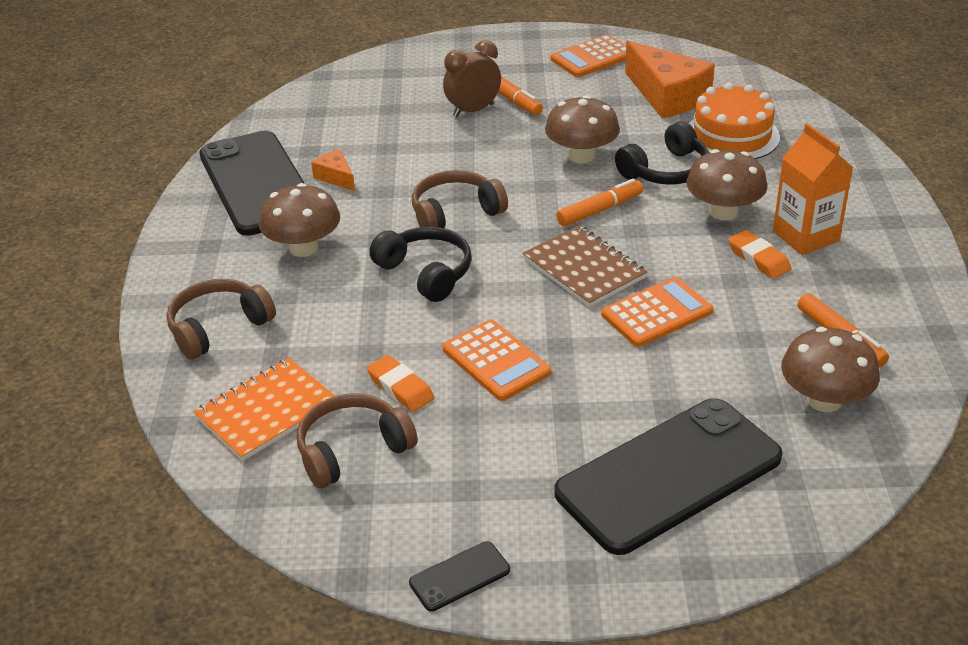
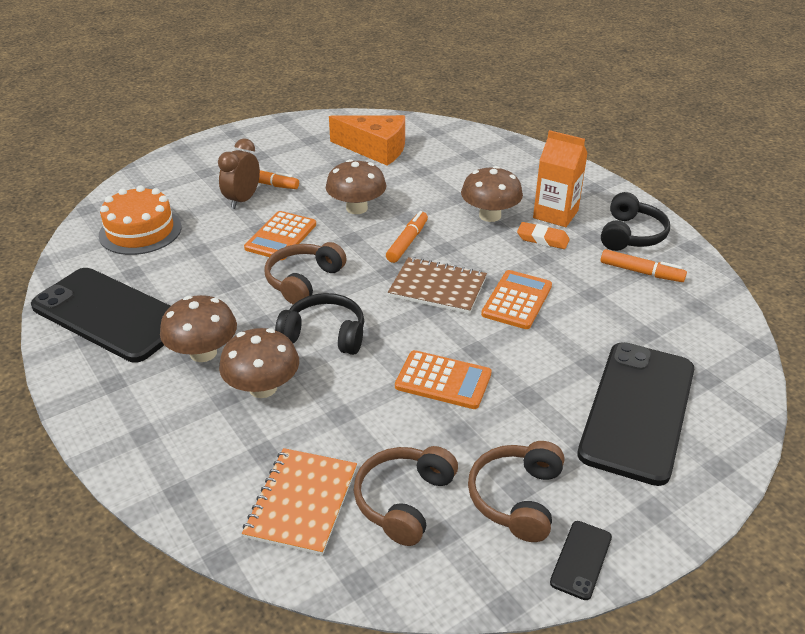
camera: 35 degrees left, 0 degrees up
brown headphones [167,279,276,360] -> brown headphones moved to [468,441,564,542]
orange cheese [311,150,355,191] -> none
orange eraser [367,355,435,412] -> none
orange calculator [551,35,626,77] -> orange calculator moved to [244,211,316,260]
black headphones [615,121,709,185] -> black headphones moved to [601,192,670,251]
orange cake [689,83,780,159] -> orange cake moved to [99,185,181,255]
brown mushroom [781,327,880,412] -> brown mushroom moved to [219,328,299,398]

